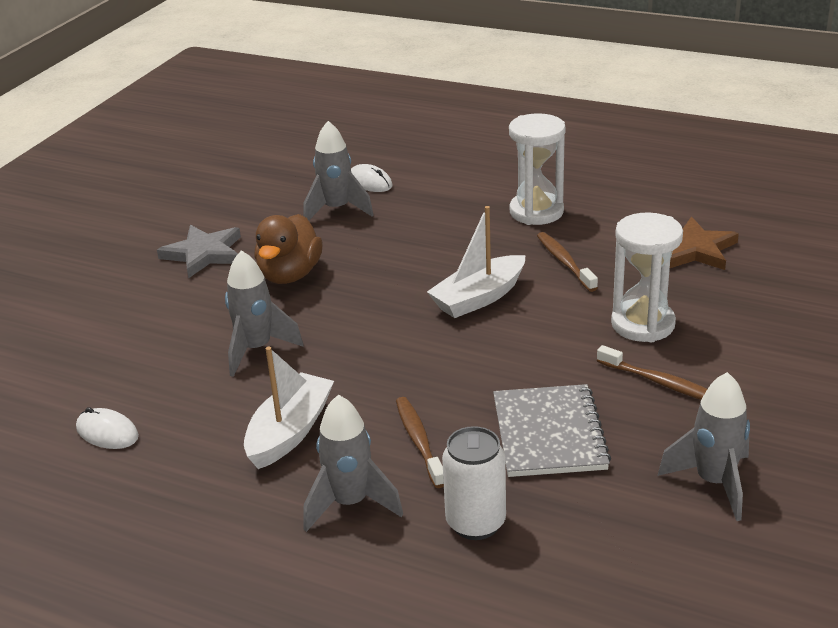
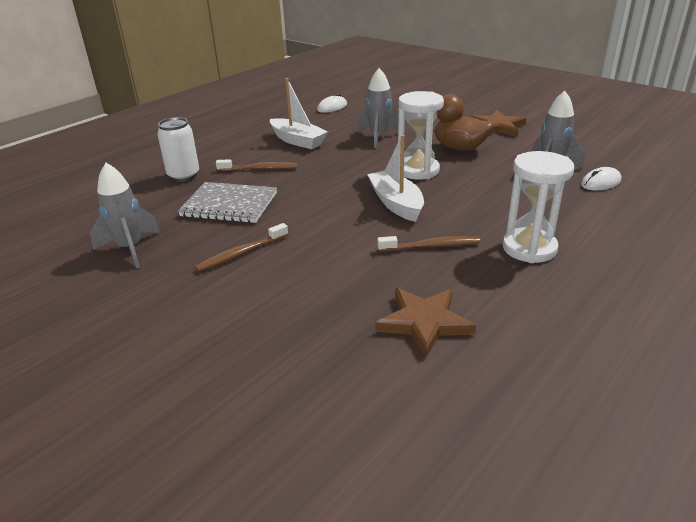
camera: 105 degrees right, 0 degrees up
grey star [157,225,241,278] -> brown star [470,110,526,137]
grey rocket [303,395,403,532] -> none
white hourglass [611,212,683,342] -> white hourglass moved to [398,91,444,180]

